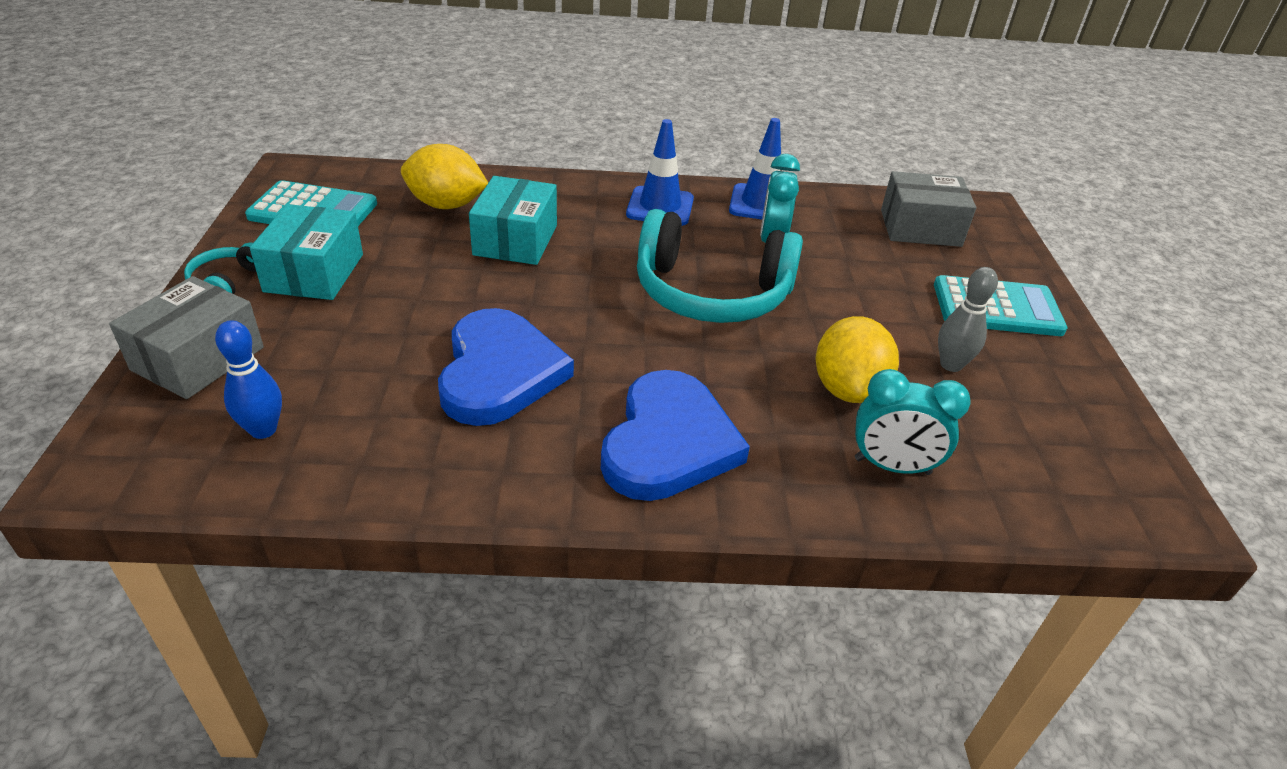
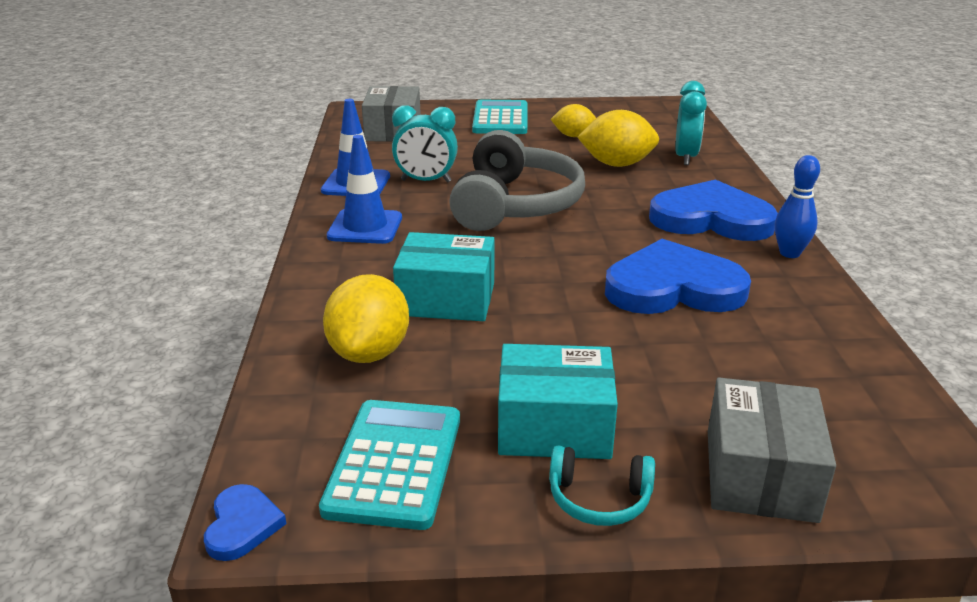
camera: 90 degrees left, 10 degrees down
grey box [109,276,264,399] -> grey box turned 75 degrees clockwise [708,378,836,523]
blue bowling pin [215,320,282,439] -> blue bowling pin moved to [775,155,820,258]
turquoise headphones [637,209,803,323] -> grey headphones [449,130,585,231]
grey bowling pin [938,267,998,372] -> yellow lemon [551,104,596,137]
none -> blue heart [204,484,287,561]

